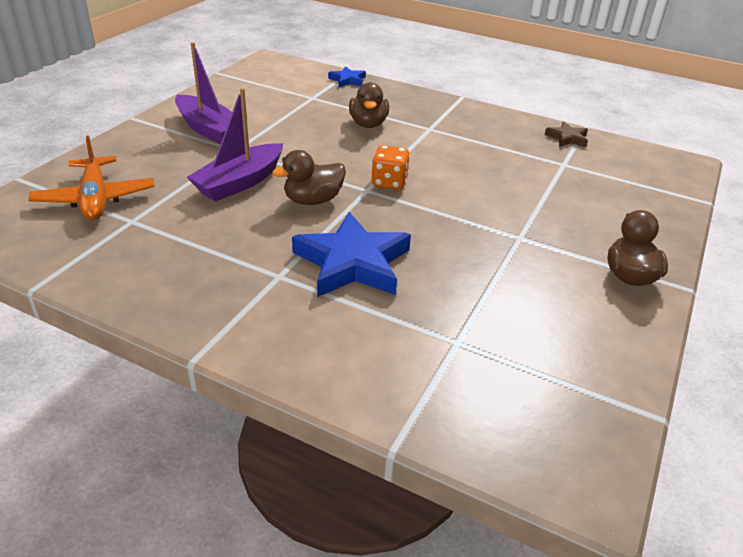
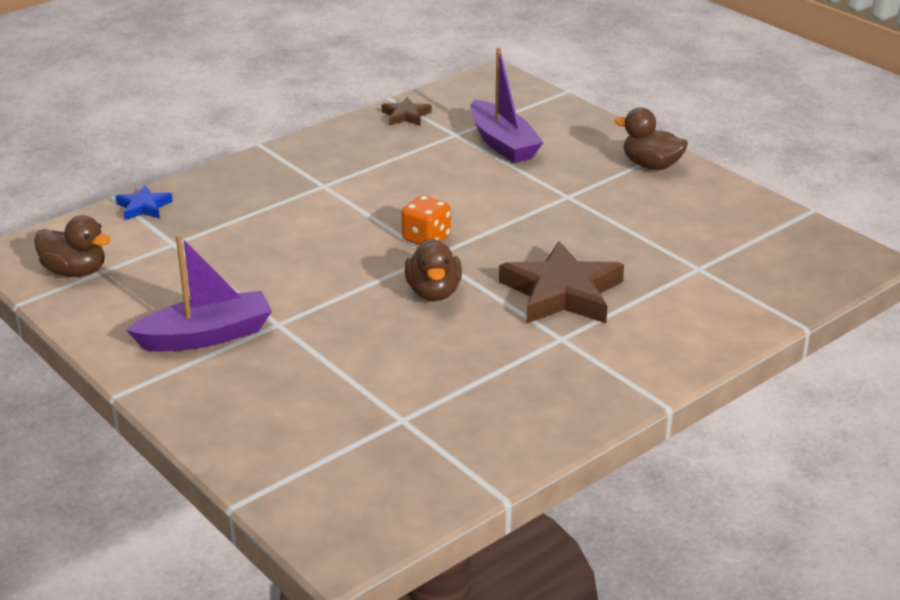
camera: 65 degrees left, 5 degrees down
orange plane [29,136,155,220] -> none
purple boat [187,88,283,202] -> purple boat moved to [470,48,544,163]
blue star [292,212,411,297] -> brown star [499,241,624,324]
brown duck [349,82,389,128] -> brown duck moved to [34,215,111,277]

